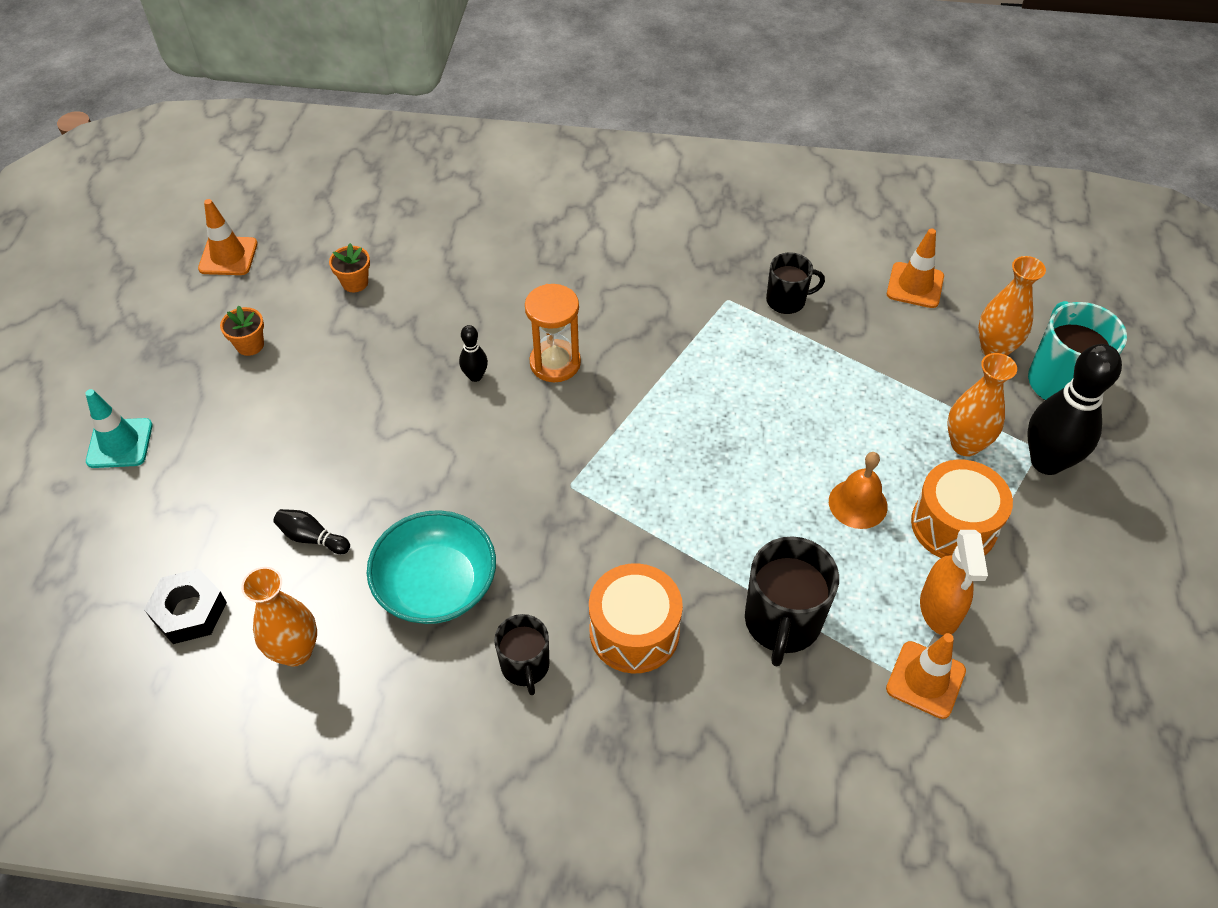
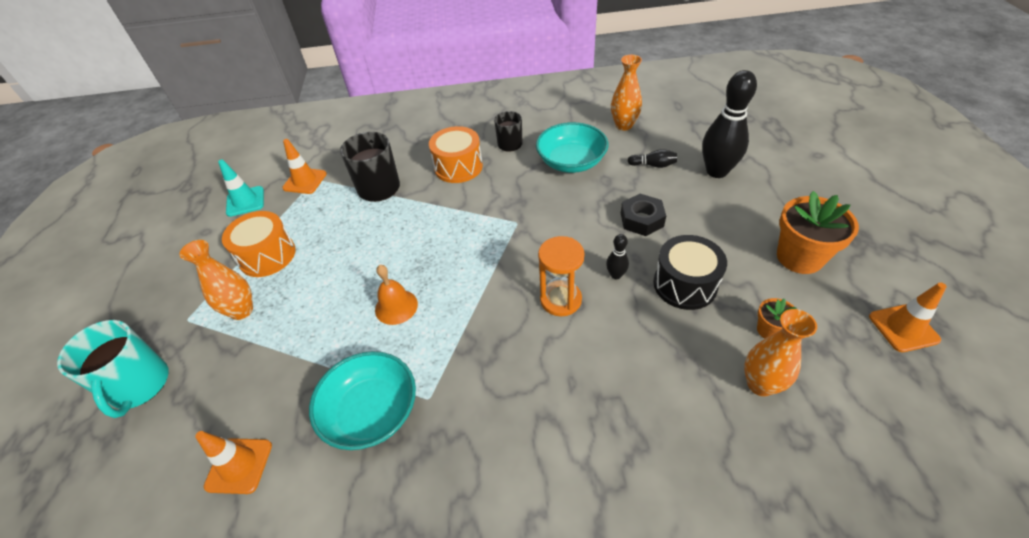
camera: 170 degrees right, 5 degrees down
turquoise traffic cone [85,389,153,468] -> turquoise traffic cone moved to [218,160,264,217]
black nut [144,569,227,644] -> black nut moved to [621,194,666,236]
orange flower pot [220,305,264,356] -> orange flower pot [777,191,859,274], size x1.98
black mug [766,252,825,314] -> turquoise bowl [309,351,416,450]
orange bell [829,452,888,529] -> orange bell moved to [375,265,418,325]
orange spray bottle [920,530,988,635] -> none
orange vase [978,256,1046,356] -> orange vase moved to [744,309,817,396]
black bowling pin [1027,344,1122,475] -> black bowling pin moved to [702,70,757,178]
none -> black drum [653,235,727,310]

